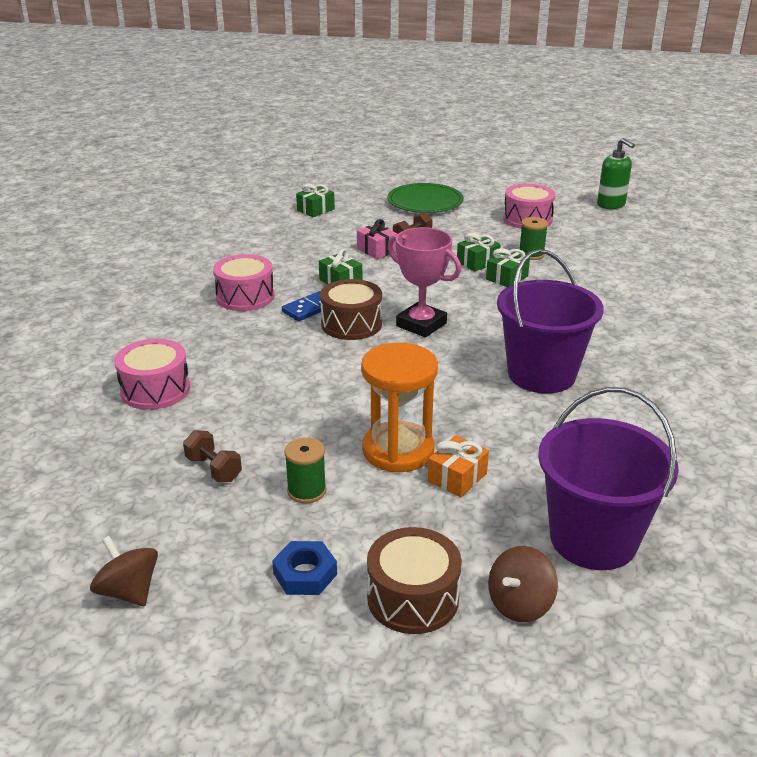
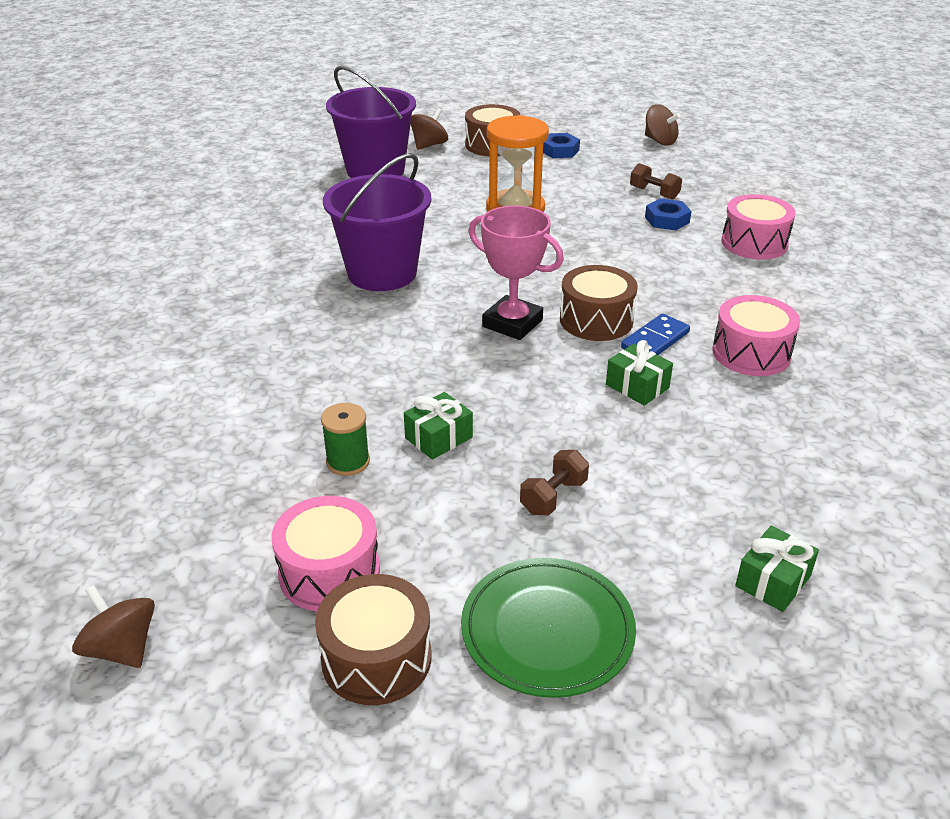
camera: 175 degrees right, 5 degrees up
green spool [284,437,326,504] -> none
pink gift [357,219,397,259] -> none
orange gift [428,436,489,497] -> none
green gift [486,248,530,287] -> none
green soap dispenser [597,138,635,209] -> brown spinning top [72,585,155,668]
none -> brown drum [315,574,432,705]
none -> blue nut [645,198,691,230]

